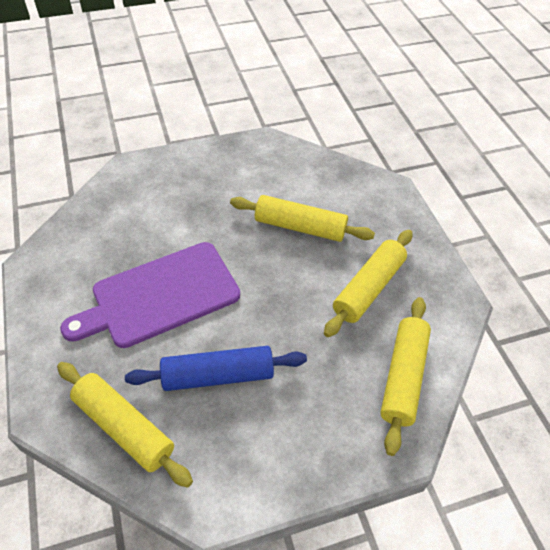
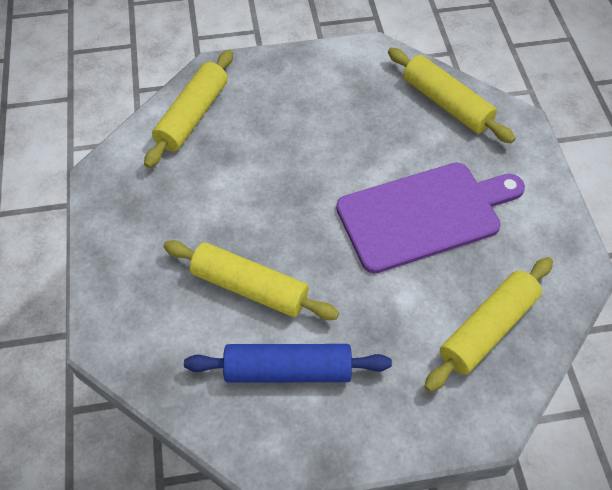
camera: 170 degrees left, 5 degrees up
blue rolling pin [125,346,307,391] -> blue rolling pin moved to [184,344,392,383]
yellow rolling pin [324,230,413,337] -> yellow rolling pin moved to [424,257,553,392]

